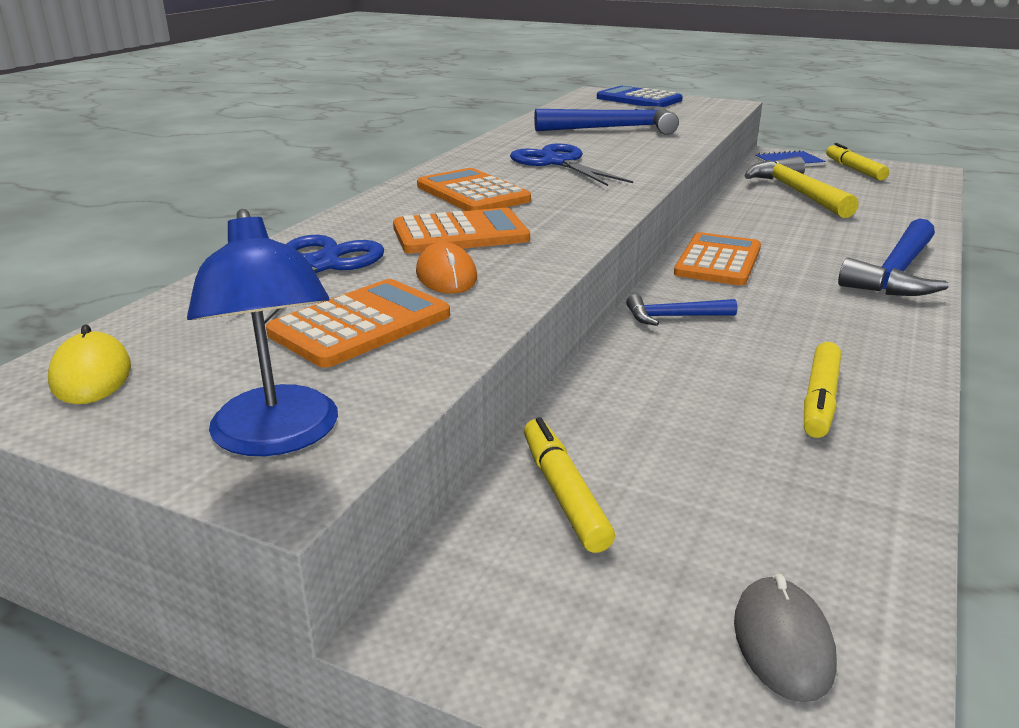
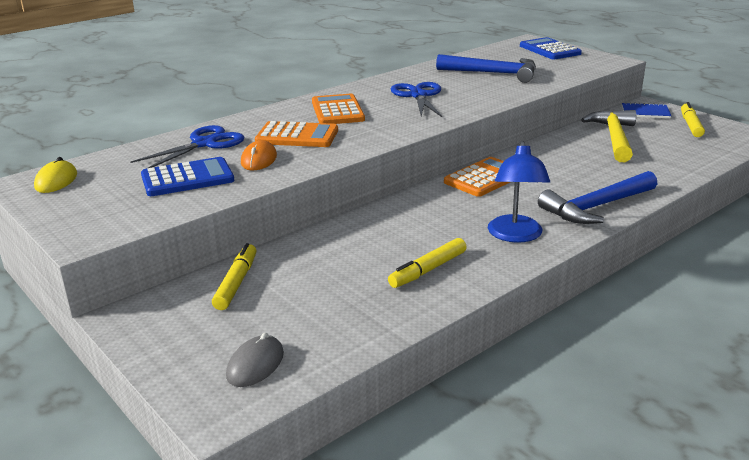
camera: 25 degrees right, 0 degrees up
blue lamp [187,209,338,456] -> blue lamp moved to [488,141,550,243]
orange calculator [266,279,450,368] -> blue calculator [141,157,234,196]
blue hammer [626,294,737,326] -> none

